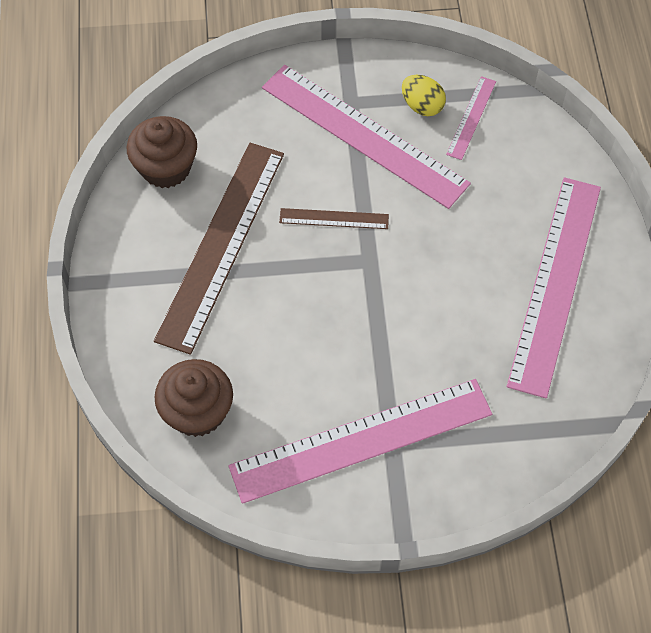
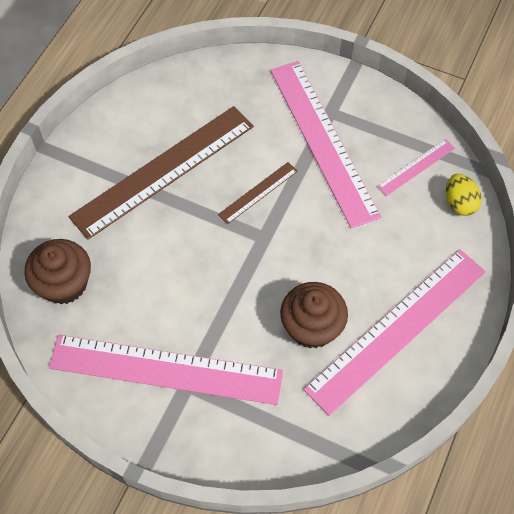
camera: 30 degrees right, 0 degrees up
brown cupcake [127,116,197,188] -> brown cupcake moved to [280,282,348,348]
brown ruler [279,208,389,229] -> brown ruler turned 75 degrees counterclockwise [218,162,298,224]
yellow egg [402,75,446,116] -> yellow egg moved to [446,174,482,216]

